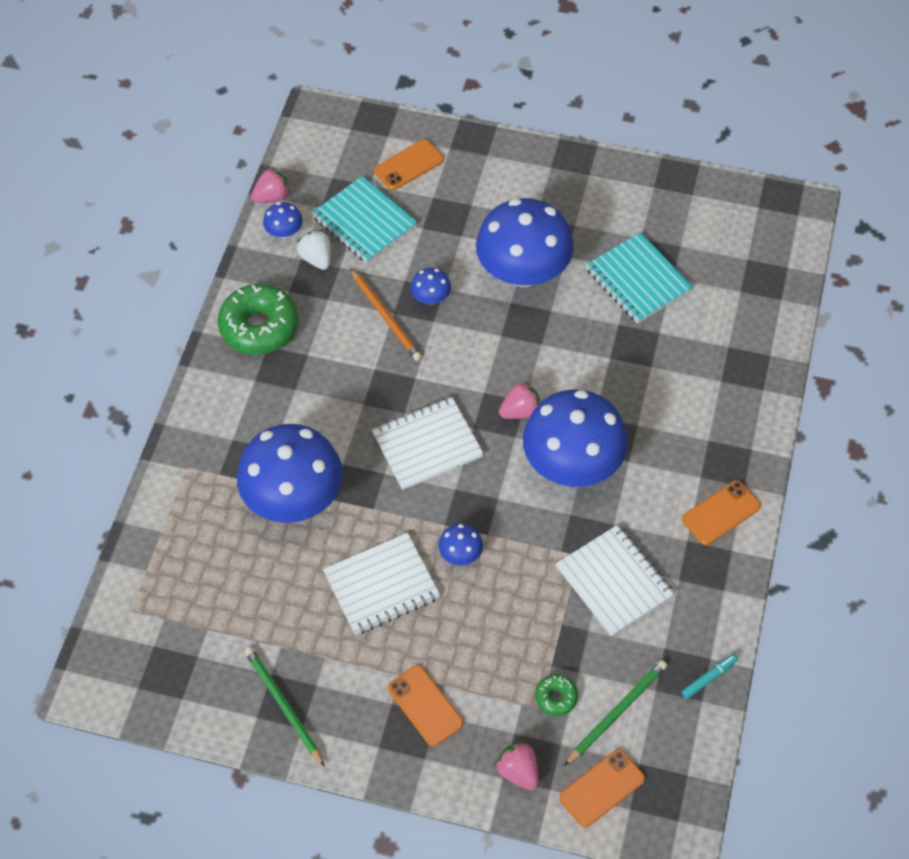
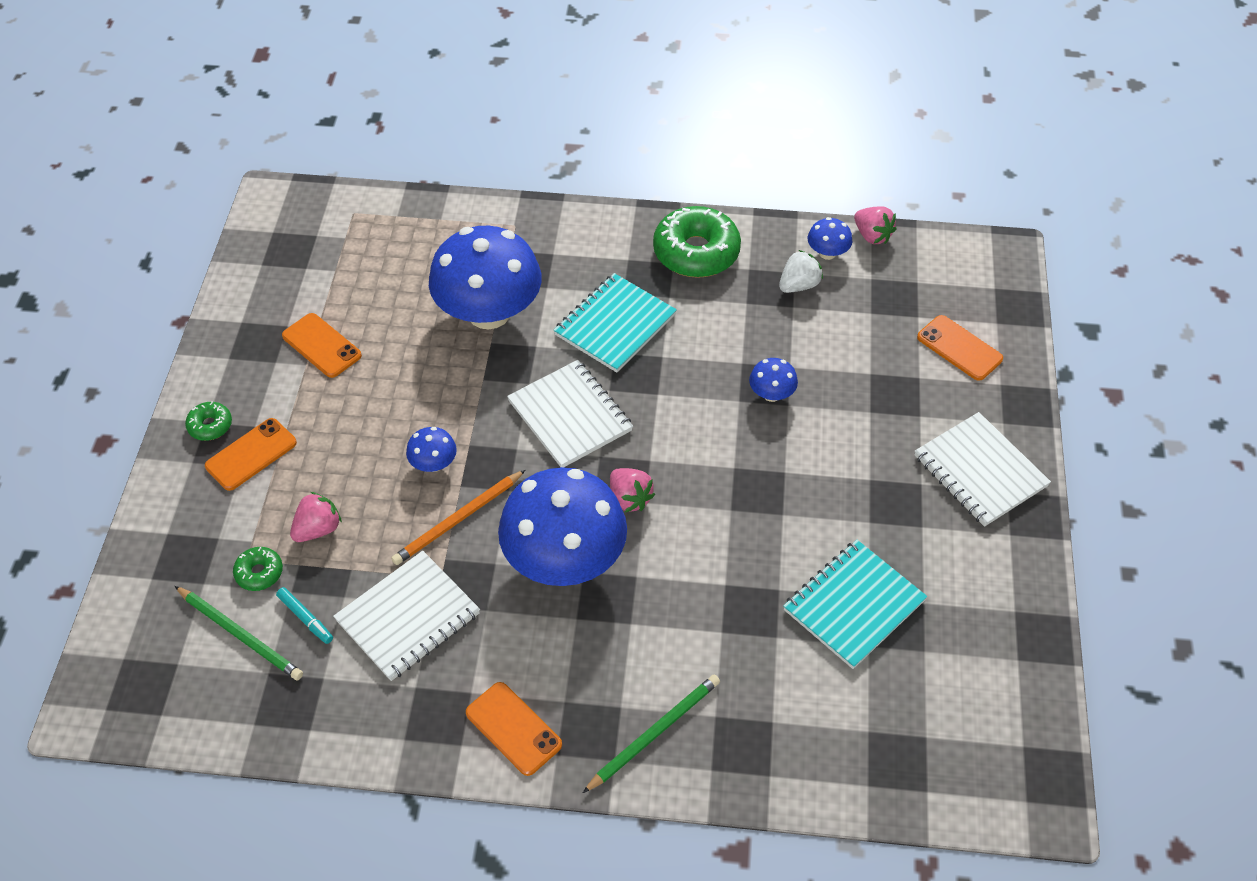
camera: 80 degrees right, 5 degrees down
green pencil [244,647,325,767] -> green pencil moved to [583,675,720,793]
turquoise notebook [312,176,417,263] -> turquoise notebook moved to [553,273,677,373]
white notebook [323,533,441,635] -> white notebook moved to [914,412,1051,527]
orange pencil [350,268,422,361] -> orange pencil moved to [391,470,525,565]
blue mushroom [476,198,574,287] -> none
pink strawberry [495,742,538,790] -> pink strawberry moved to [290,492,342,542]
orange phone [559,749,645,827] -> orange phone moved to [282,313,362,378]
turquoise marker [681,654,738,699] -> turquoise marker moved to [276,587,333,644]
none -> green donut [185,402,232,441]

